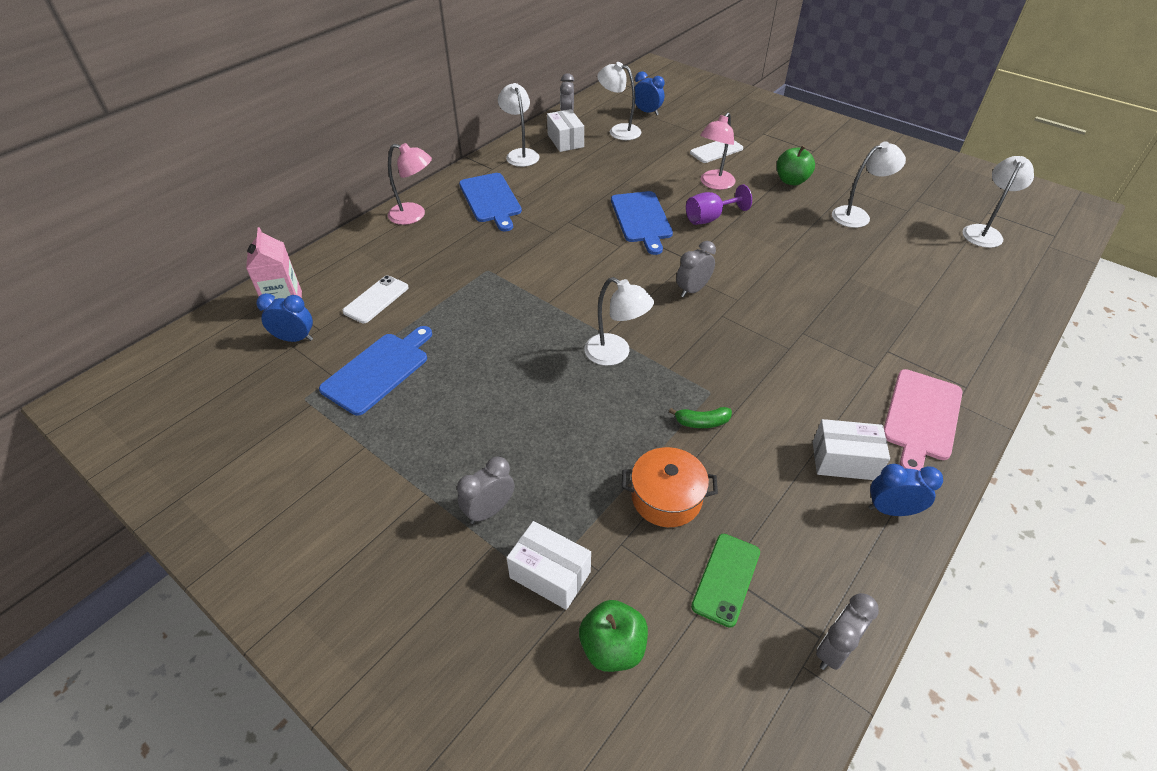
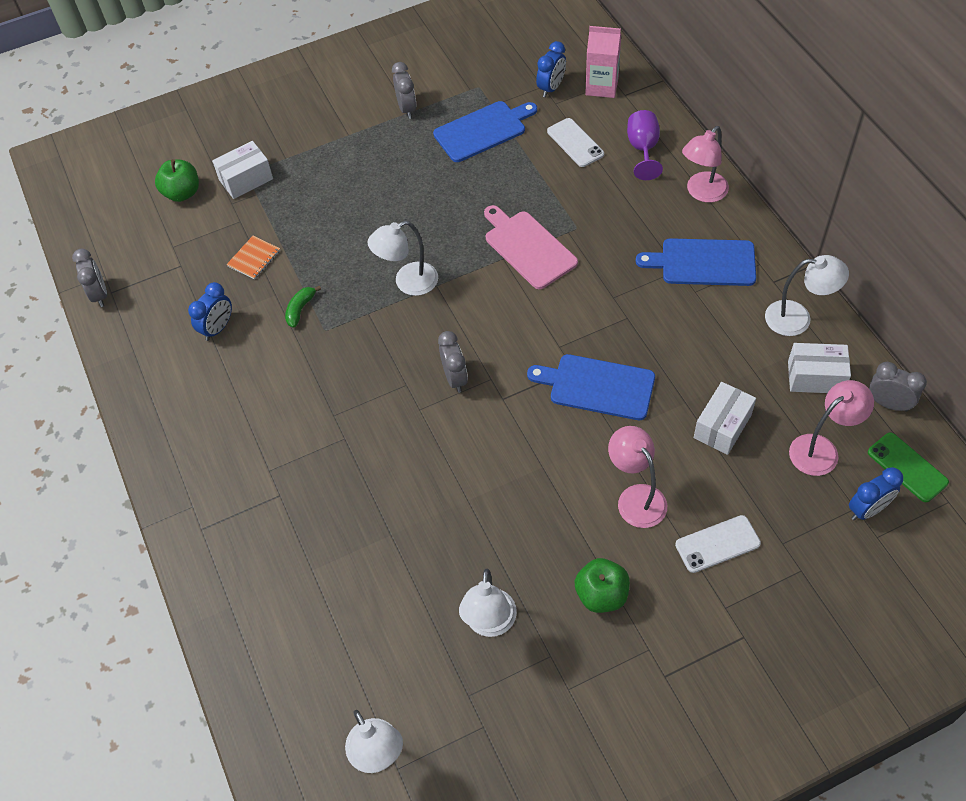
camera: 120 degrees right, 10 degrees up
blue cutting board [319,326,432,416] -> blue cutting board turned 90 degrees counterclockwise [433,101,537,162]
grey clock [457,457,514,524] -> grey clock moved to [392,62,416,119]
white lamp [597,62,641,140] -> pink lamp [789,380,874,476]
orange pot [622,447,718,527] -> orange notebook [226,236,280,280]
purple goblet [686,184,752,225] -> purple goblet moved to [627,110,663,180]
white phone [690,140,743,163] -> white phone turned 75 degrees clockwise [675,515,761,573]
green phone [691,534,760,628] -> green phone moved to [868,432,949,502]
white box [813,419,890,480] -> white box moved to [694,382,756,455]
blue clock [869,464,943,516] -> blue clock moved to [188,282,232,341]
pink cutting board [884,369,963,471] -> pink cutting board moved to [484,205,578,289]

